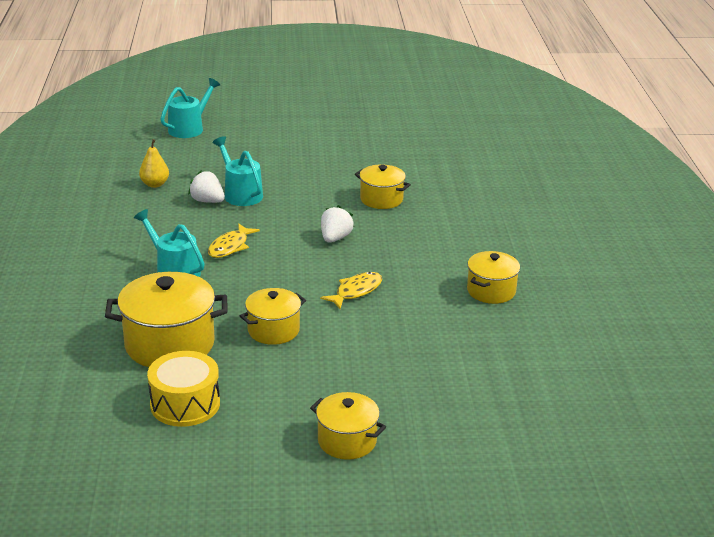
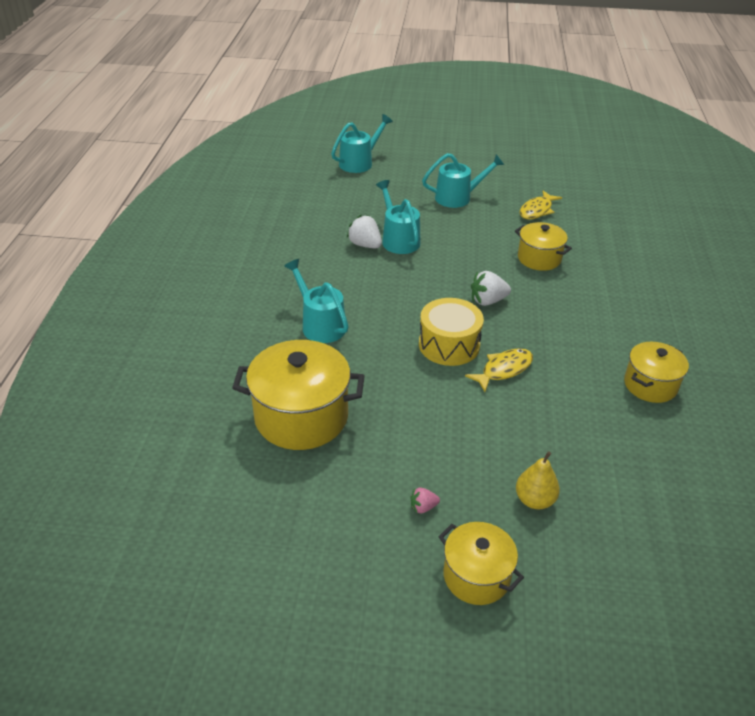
camera: 10 degrees right, 10 degrees up
yellow pear [139,139,169,188] -> yellow pear moved to [516,451,560,509]
yellow drum [147,351,220,427] -> yellow drum moved to [419,298,484,366]
yellow fish [208,223,260,258] -> yellow fish moved to [520,191,562,220]
yellow pot [240,288,306,345] -> none
white strawberry [321,205,354,243] -> white strawberry turned 135 degrees counterclockwise [471,271,511,306]
none -> pink strawberry [410,488,440,513]
none -> turquoise watering can [422,153,504,208]

